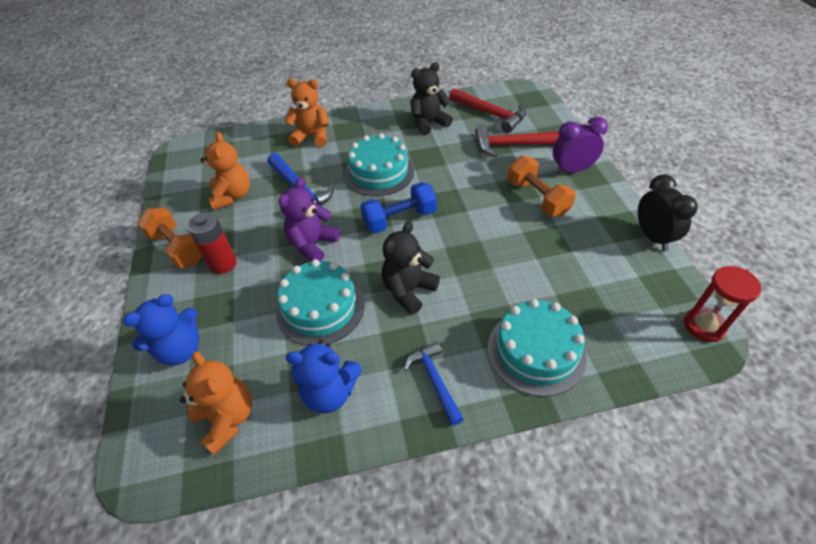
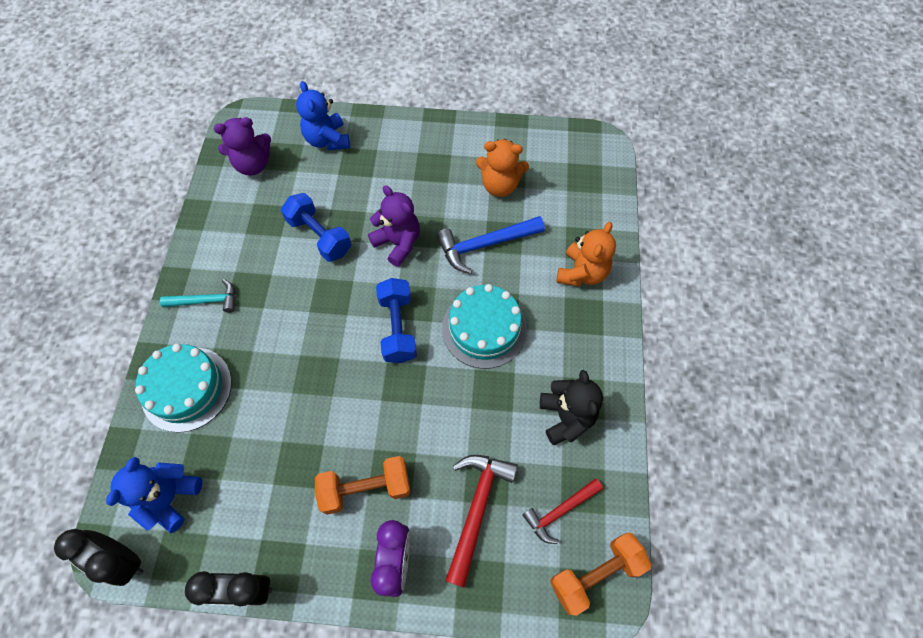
camera: 105 degrees right, 15 degrees up
orange dumbbell [137,207,202,268] -> orange dumbbell moved to [550,533,652,616]
orange teddy bear [180,352,252,455] -> purple teddy bear [214,117,271,175]
red battery [187,212,237,274] -> none
turquoise cake [276,259,365,346] -> blue dumbbell [281,193,351,262]
blue teddy bear [285,340,362,413] -> blue teddy bear moved to [106,457,202,533]
black teddy bear [382,221,440,315] -> none
blue hammer [404,342,464,426] -> turquoise hammer [160,279,235,313]
red hammer [449,88,526,133] -> red hammer [522,479,603,544], size x0.66
red hourglass [684,266,761,342] -> black clock [54,529,143,586]

